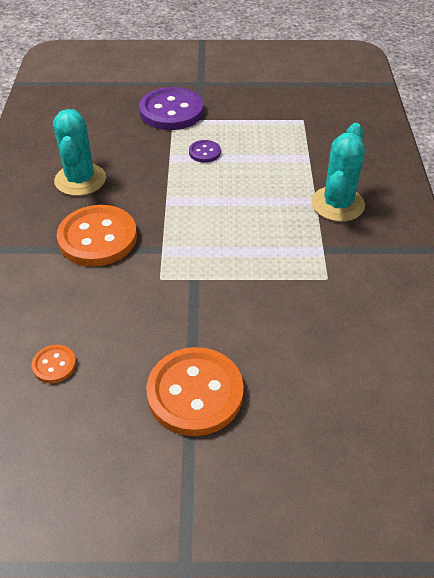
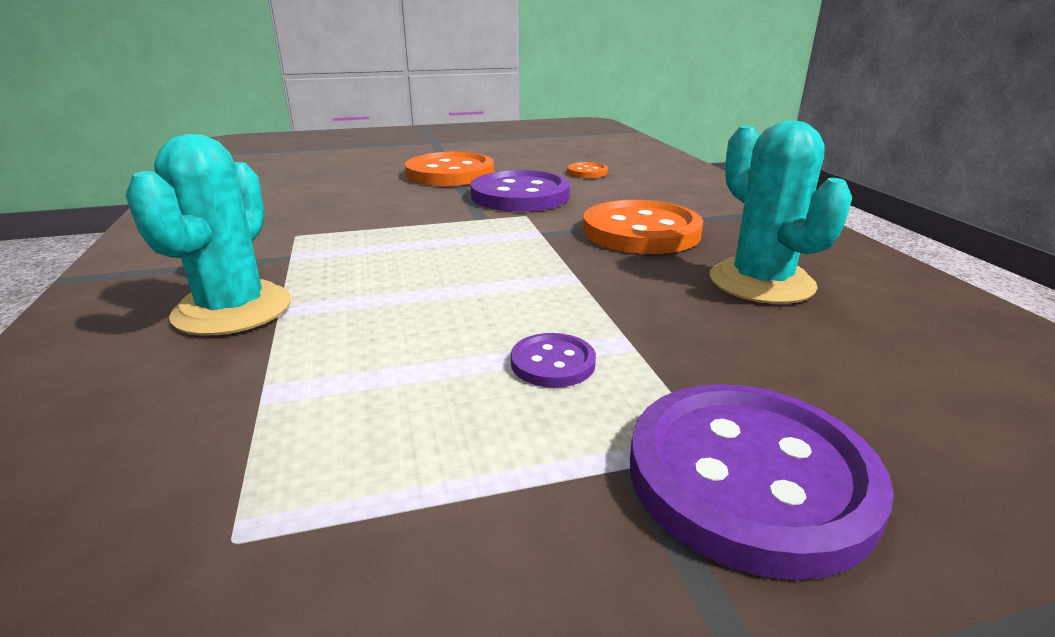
camera: 165 degrees right, 20 degrees down
none -> purple button [470,170,570,212]

